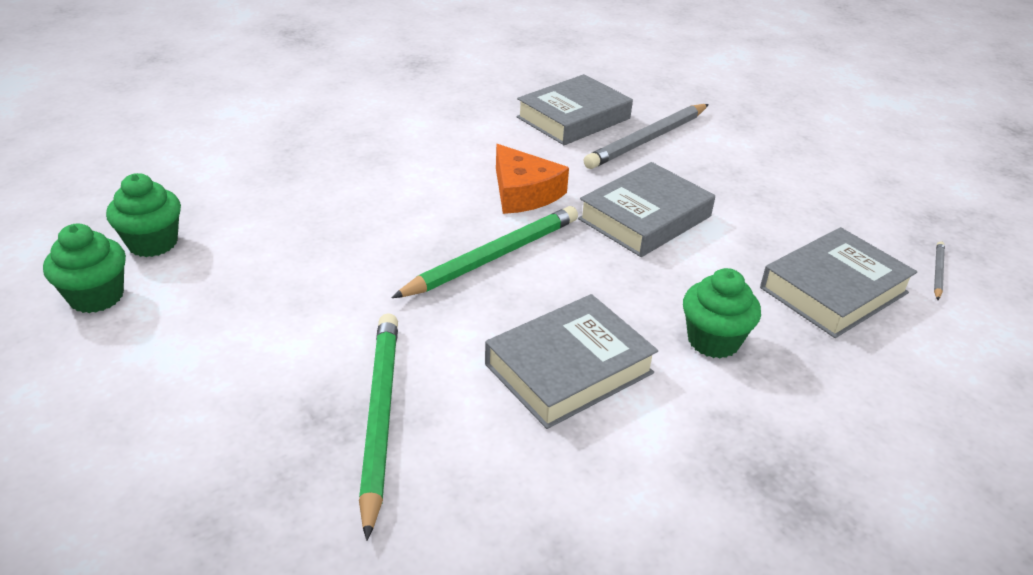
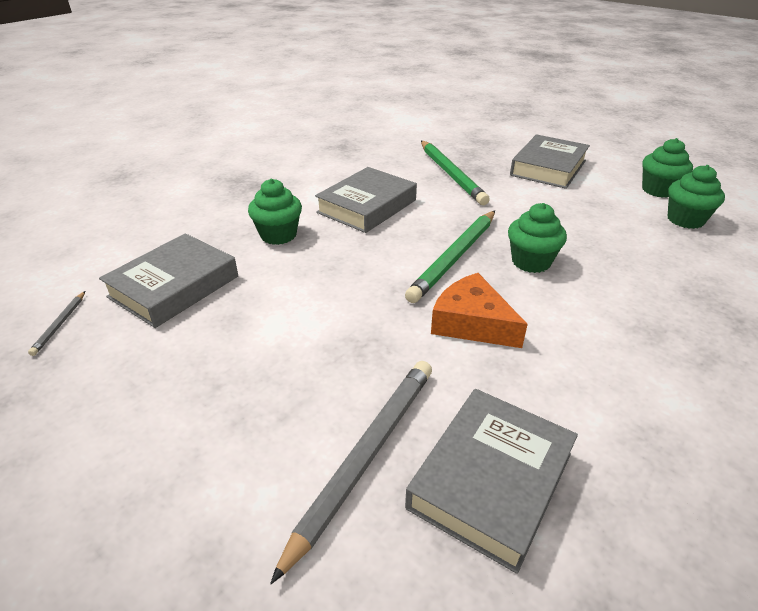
camera: 165 degrees right, 0 degrees up
grey book [578,162,715,257] -> grey book moved to [510,134,590,189]
none -> green cupcake [508,203,567,273]

